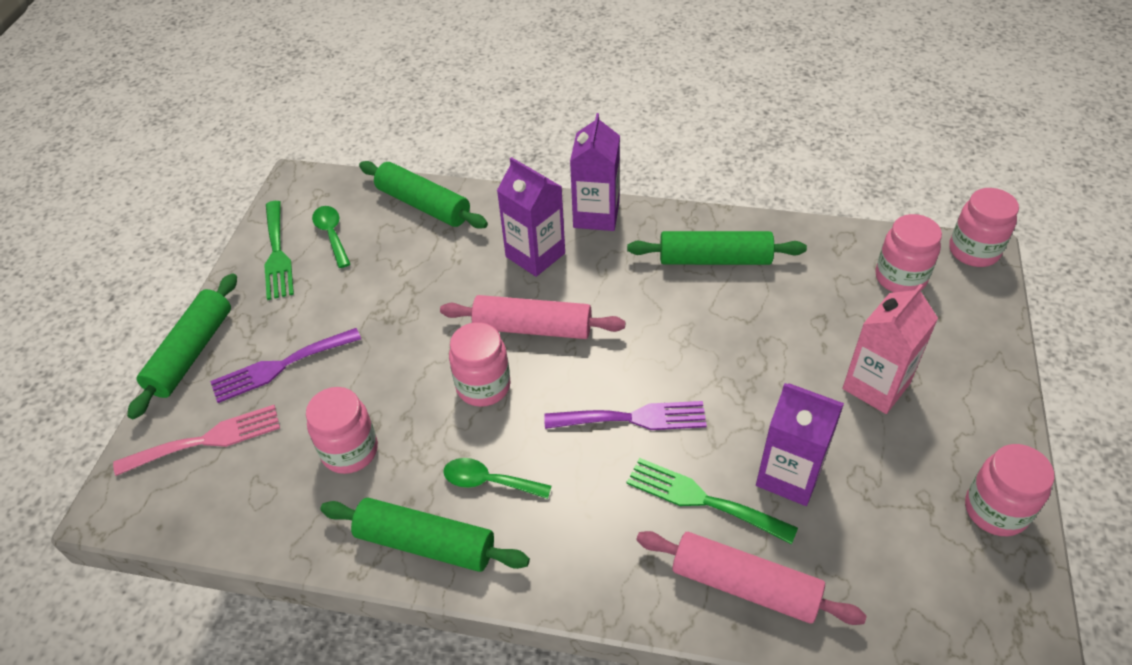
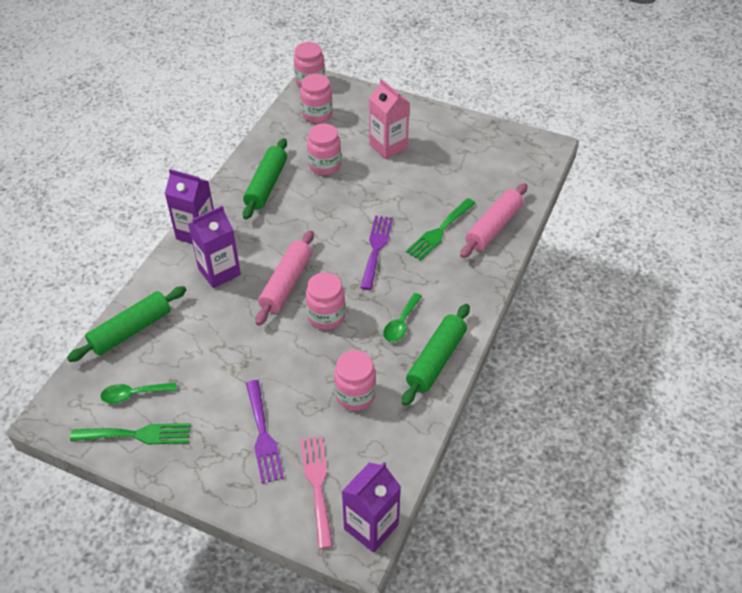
camera: 80 degrees left, 0 degrees up
green rolling pin [127,273,237,419] -> none
purple carton [756,383,844,506] -> purple carton moved to [342,462,401,553]
pink jar [965,444,1054,536] -> pink jar moved to [307,124,341,175]

